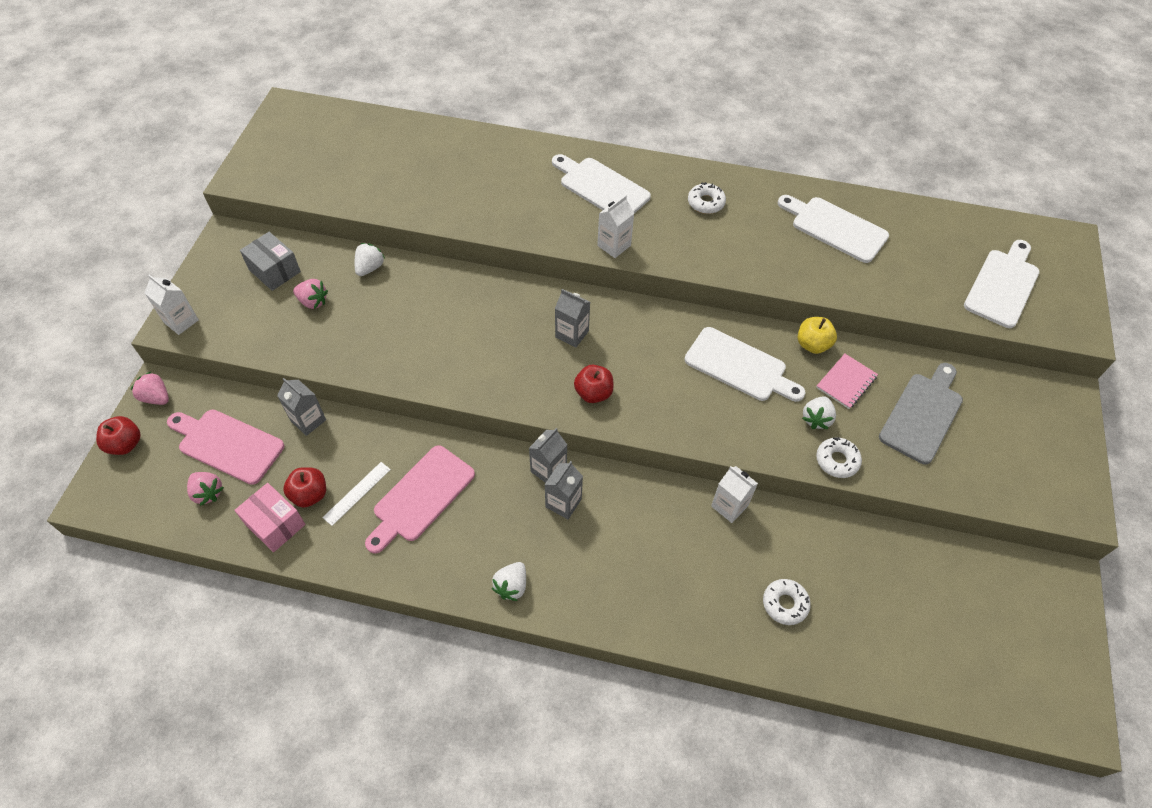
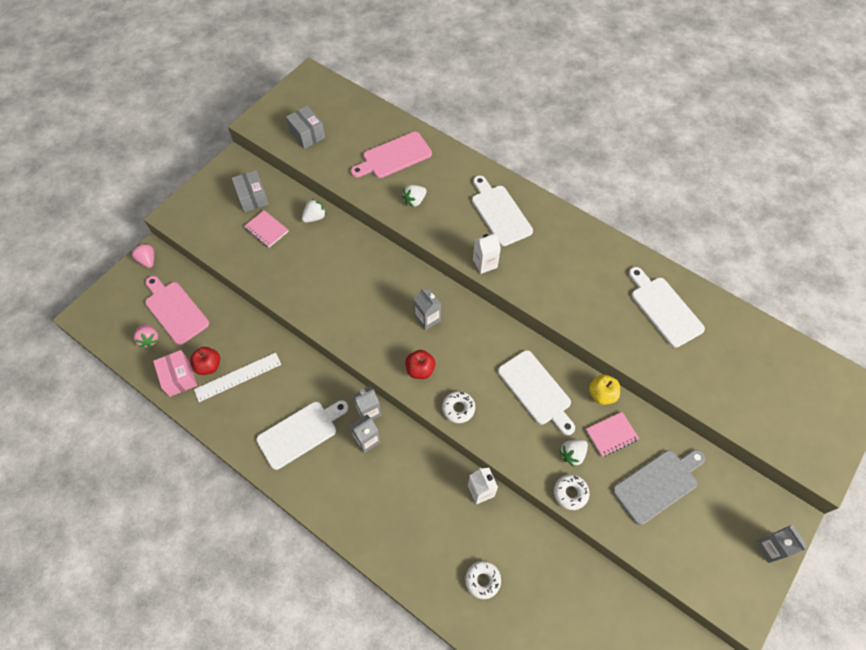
camera: 25 degrees right, 5 degrees up
red apple [96,416,141,455] -> none
white carton [145,274,199,335] -> none
grey carton [277,378,326,436] -> grey carton moved to [756,525,808,563]
pink strawberry [293,279,328,309] -> pink notebook [244,210,289,247]
white ruler [322,462,391,526] -> white ruler [194,352,281,402], size x1.52
pink cutting board [365,445,475,553] -> pink cutting board moved to [351,132,432,178]
white strawberry [492,562,526,601] -> white strawberry moved to [402,185,427,207]
white donut [688,182,726,214] -> white donut moved to [442,391,475,423]
white cutting board [964,240,1040,328] -> white cutting board moved to [257,400,349,470]
none -> grey box [286,106,325,149]

